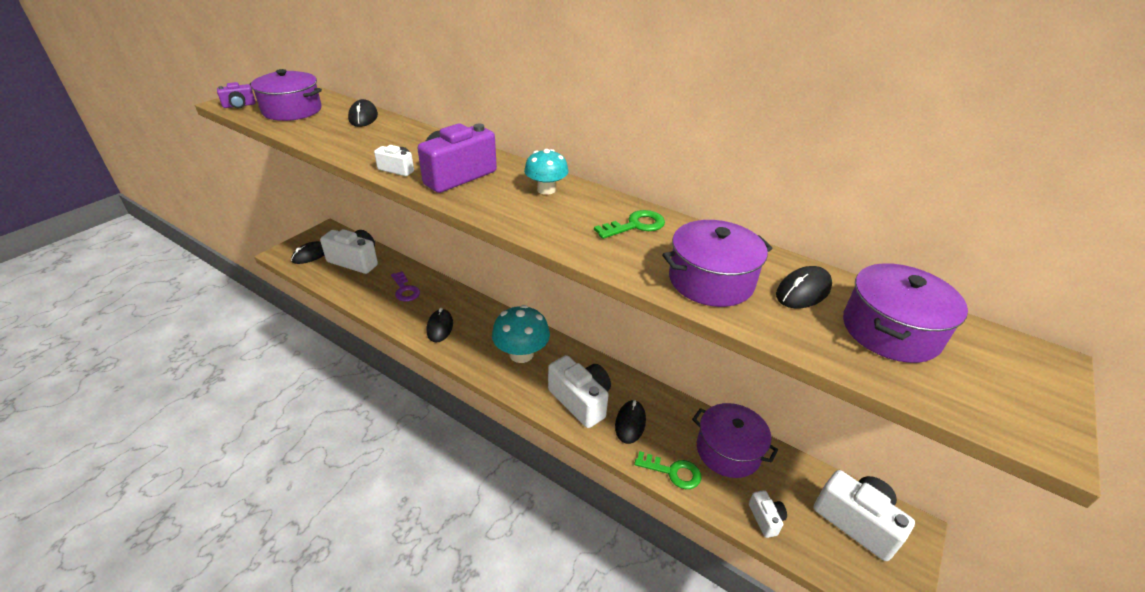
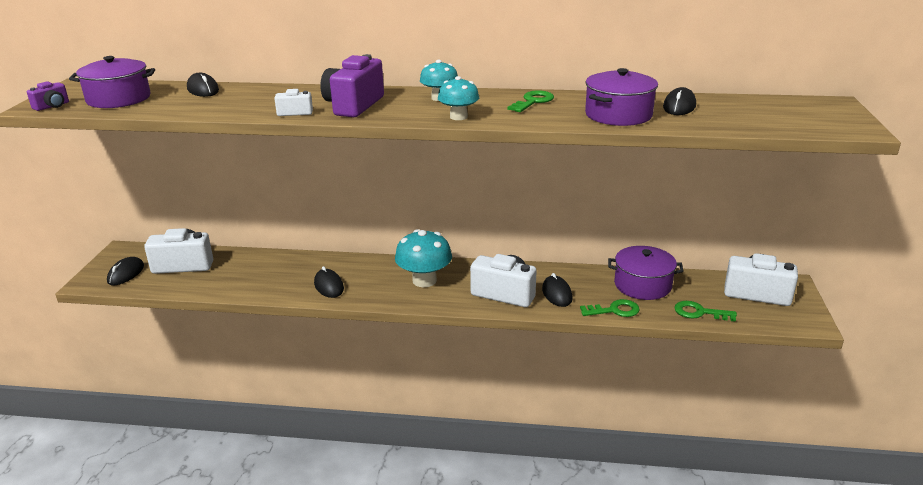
camera: 25 degrees left, 10 degrees down
purple key [391,271,420,302] -> none
white camera [749,490,787,538] -> green key [675,301,737,322]
purple pot [843,263,968,363] -> none
none -> turquoise mushroom [438,76,479,120]

